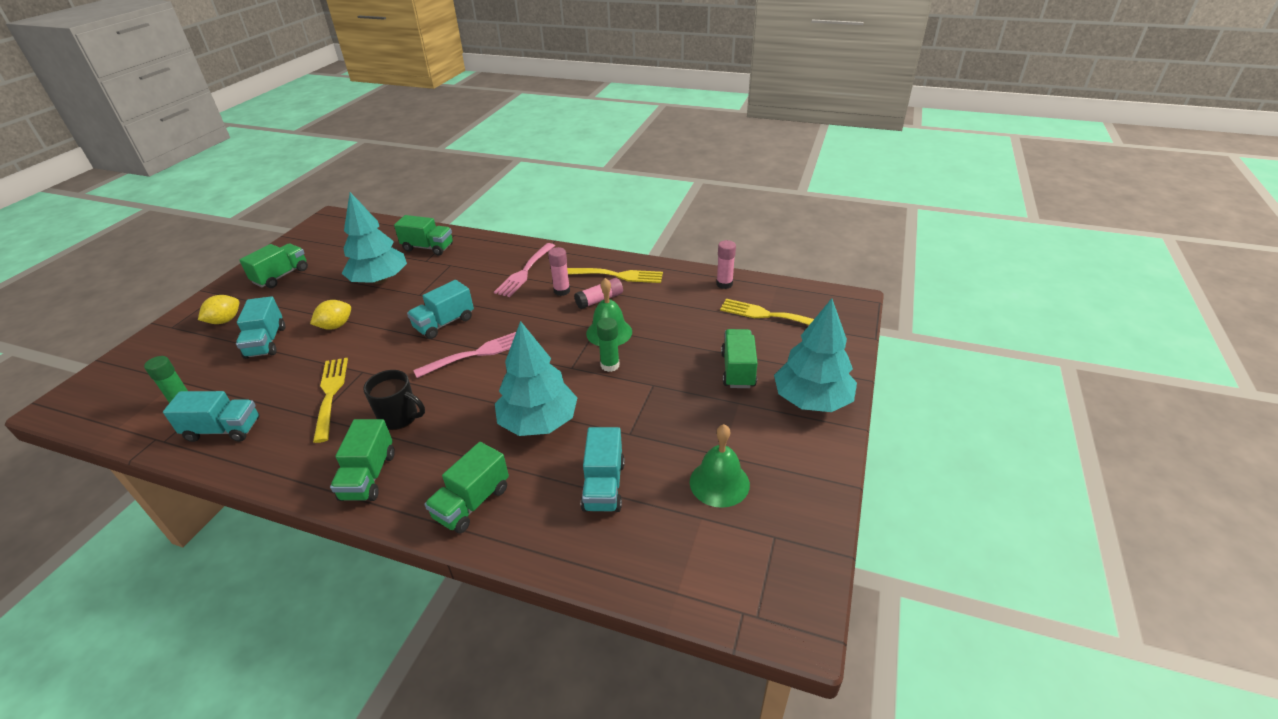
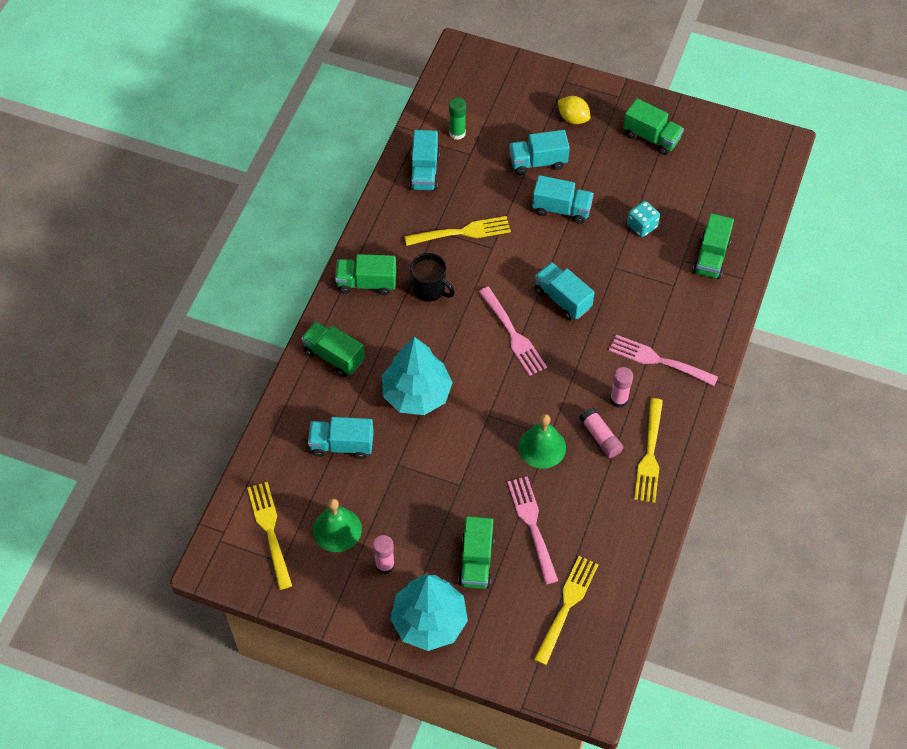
camera: 90 degrees right, 20 degrees up
yellow lemon [310,300,351,330] -> turquoise truck [532,175,594,224]
turquoise tree [341,192,407,284] -> turquoise dice [627,201,660,237]
black mug [363,370,425,430] -> black mug turned 75 degrees counterclockwise [410,253,455,302]
green glue stick [597,318,620,372] -> none
pink glue stick [716,240,736,289] -> pink glue stick moved to [373,535,395,574]
green truck [721,329,758,388] -> green truck turned 90 degrees clockwise [458,516,495,589]
none -> yellow fork [247,482,292,590]
none -> pink fork [507,476,558,584]

